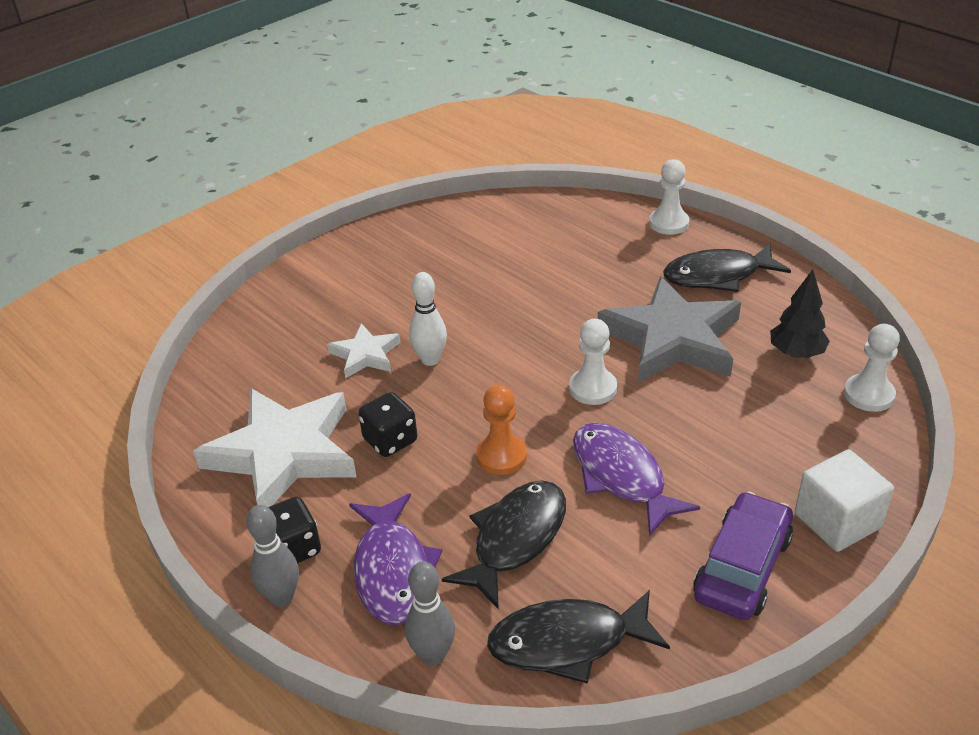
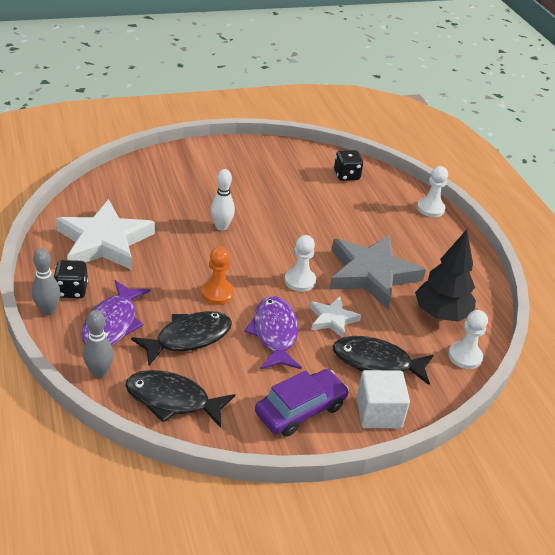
camera: 20 degrees right, 0 degrees up
white star [327,323,401,379] -> white star moved to [309,297,361,338]
black dice [358,392,417,457] -> black dice moved to [334,150,364,181]
black fish [663,243,791,292] -> black fish moved to [333,336,434,385]
black tree [770,270,830,358] -> black tree [415,229,476,322], size x1.51

